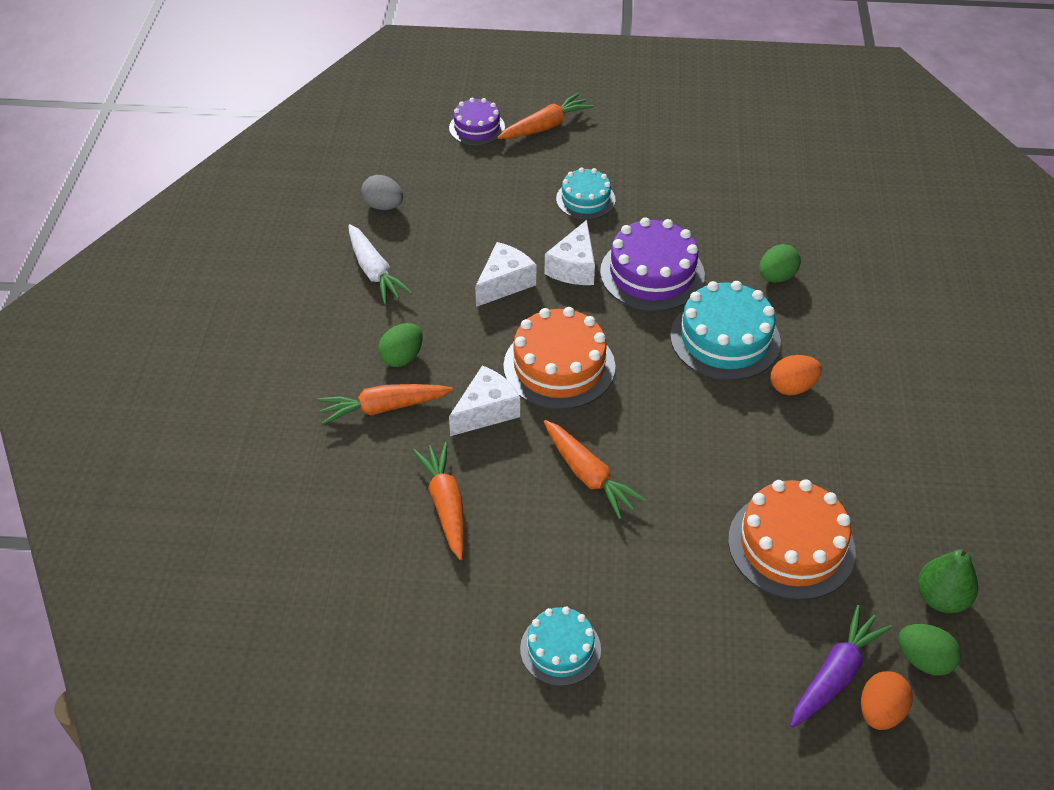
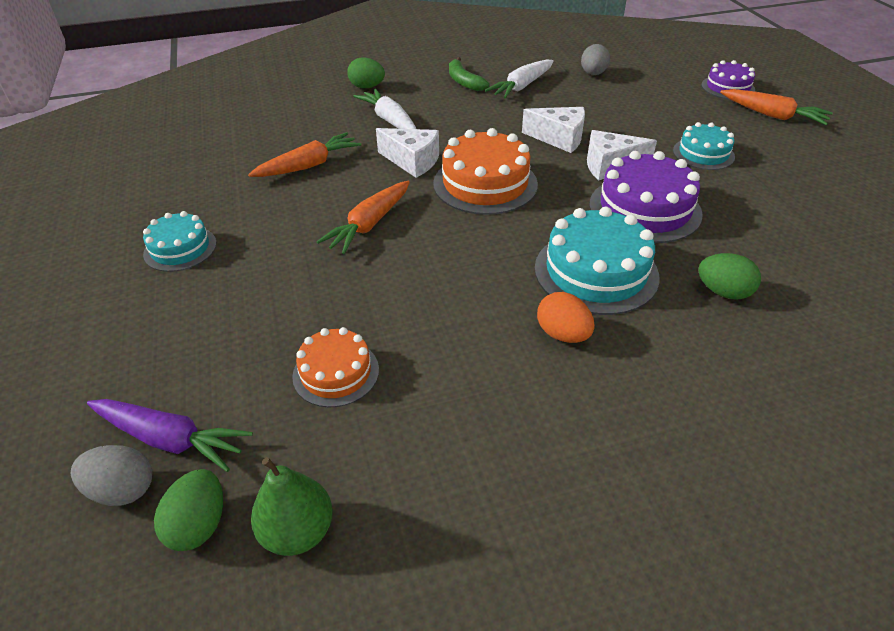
camera: 70 degrees right, 5 degrees down
orange carrot [317,384,453,425] -> white carrot [353,89,416,129]
green egg [378,323,423,367] -> green egg moved to [347,58,385,88]
orange cake [728,479,856,600] -> orange cake [292,327,379,407], size x0.60
orange egg [861,671,913,730] -> grey egg [71,445,152,506]
none -> green banana [449,57,489,91]

